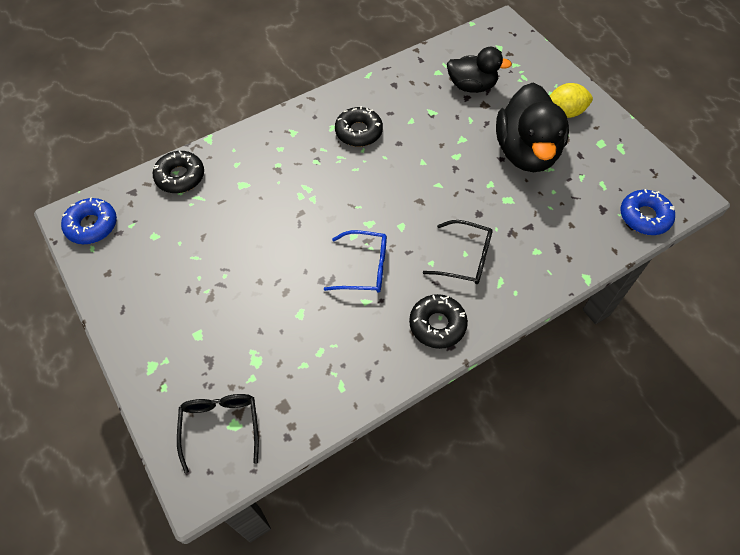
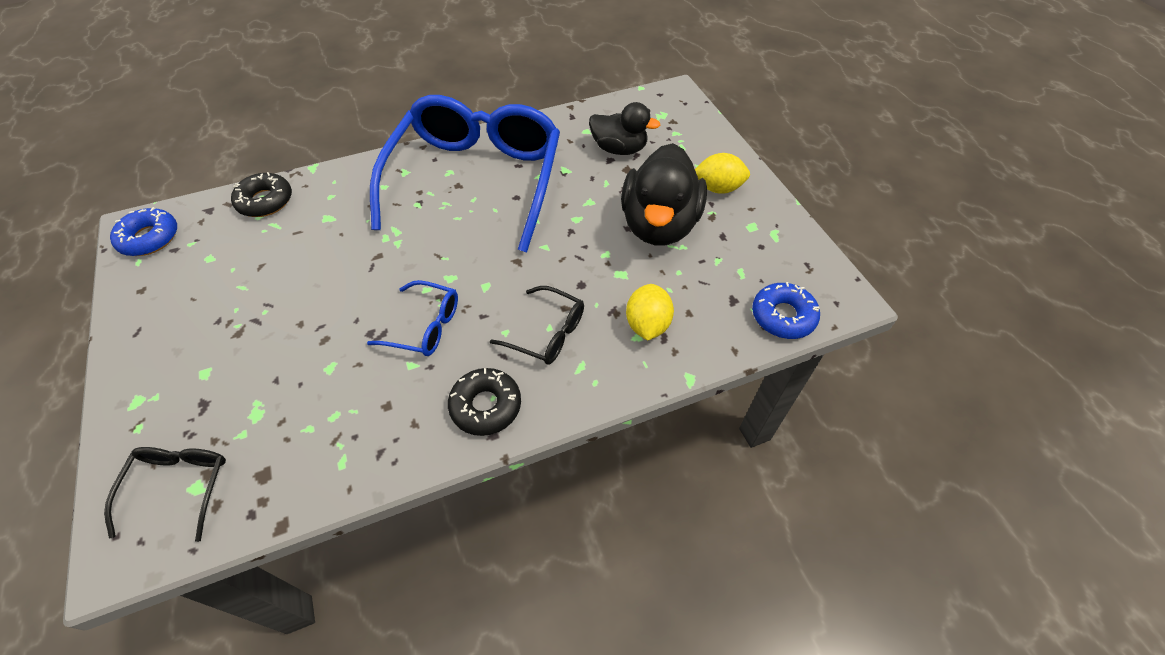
camera: 10 degrees right, 5 degrees down
black donut [335,106,383,147] -> blue glasses [370,95,560,252]
none -> yellow lemon [626,284,674,341]

